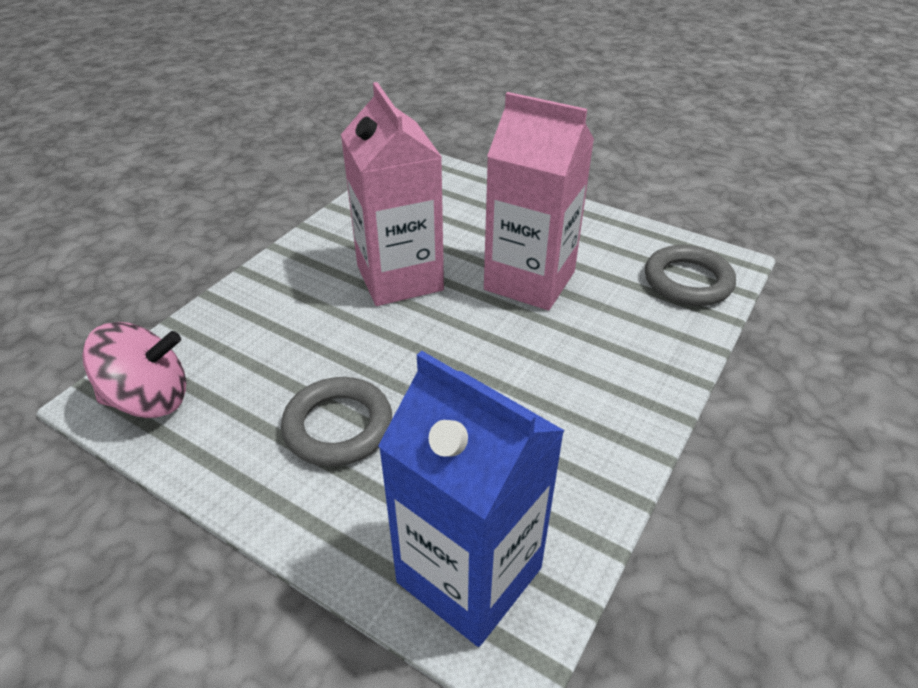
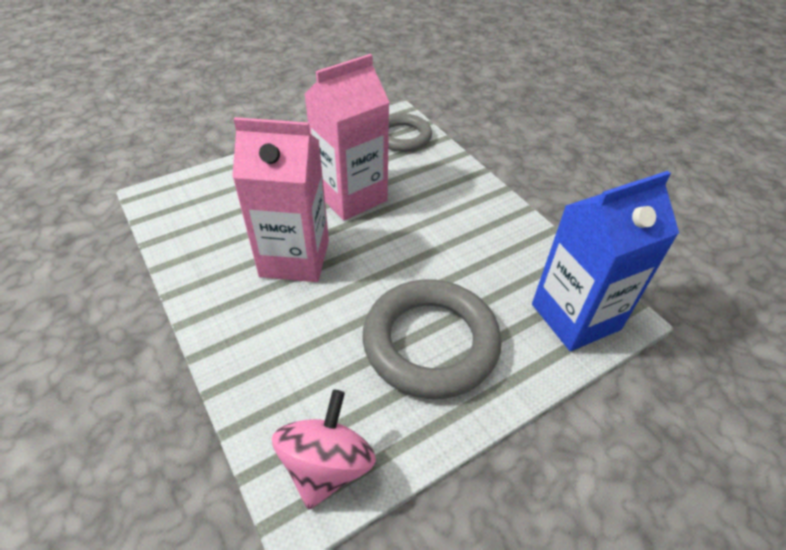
camera: 65 degrees left, 5 degrees up
grey ring [281,377,392,467] -> grey ring [362,279,502,399], size x1.62

